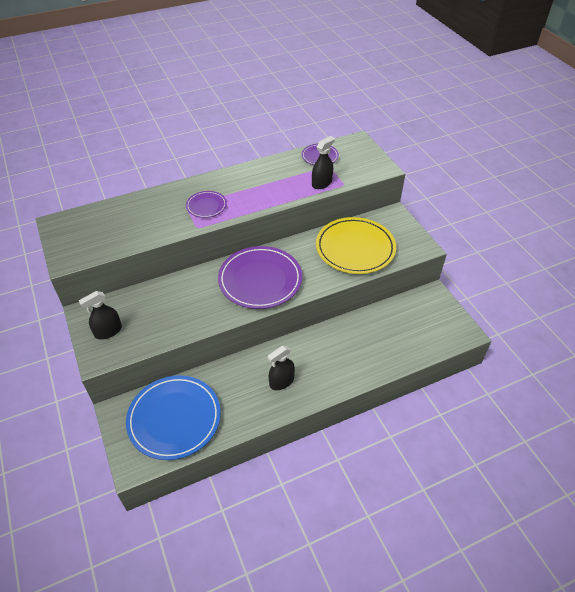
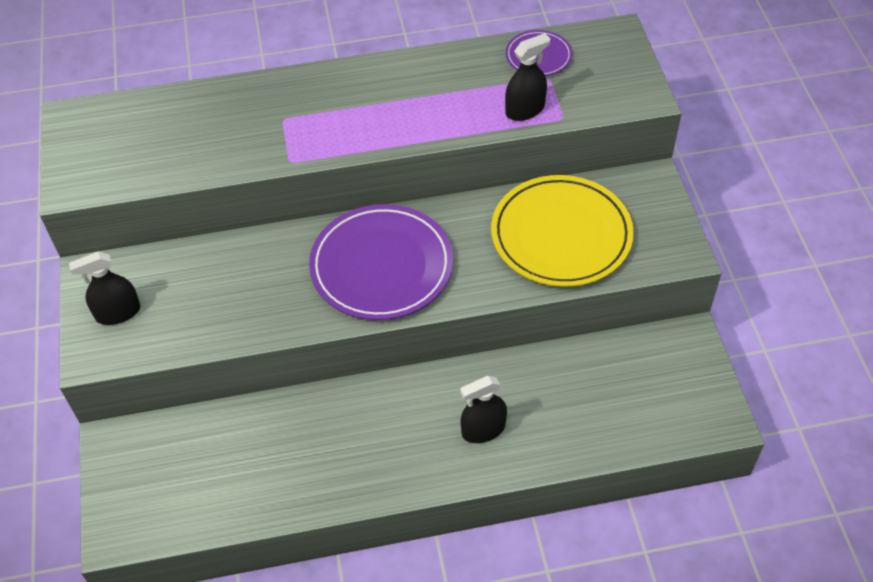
camera: 15 degrees right, 5 degrees up
blue plate [126,375,221,460] -> none
purple plate [186,191,227,218] -> none
black spray bottle [268,346,295,390] -> black spray bottle moved to [460,376,507,443]

